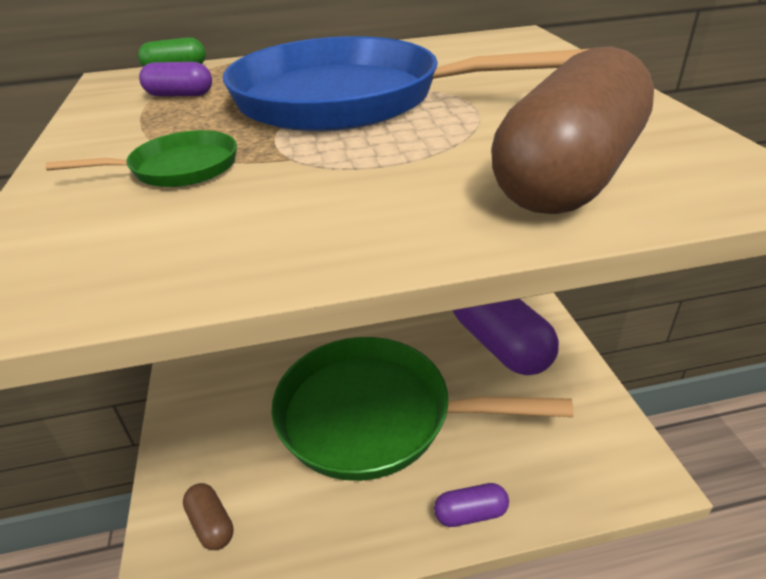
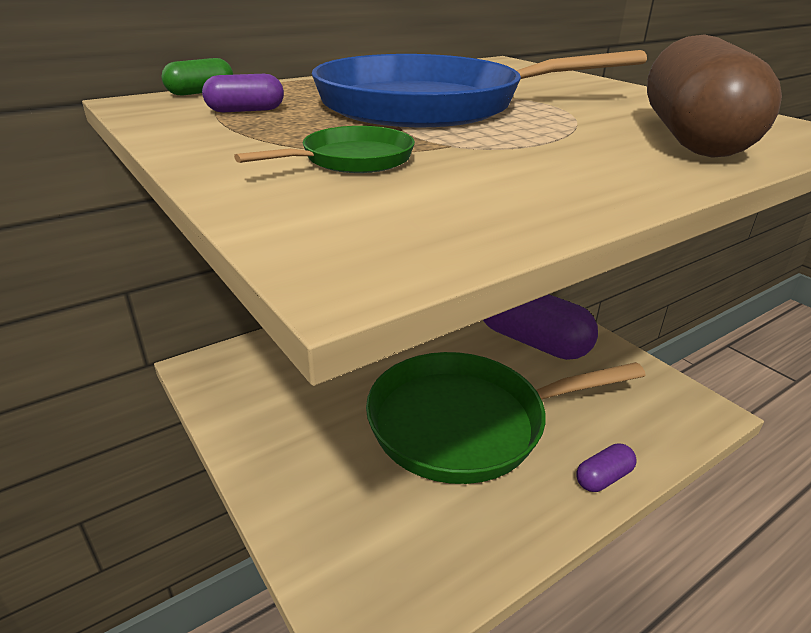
camera: 25 degrees left, 5 degrees down
brown capsule [183,483,234,550] -> none

